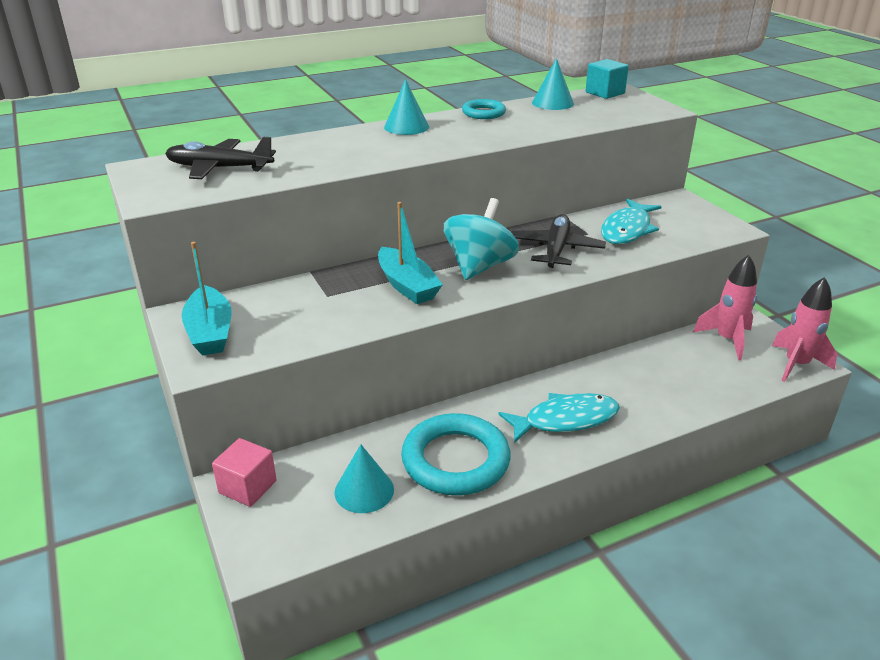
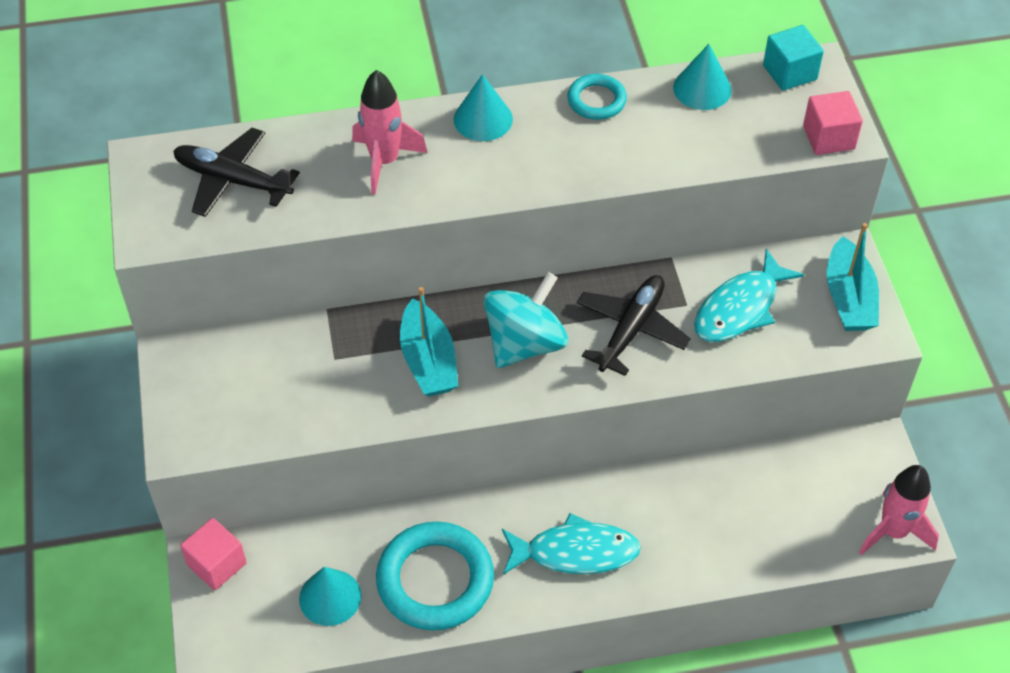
camera: 15 degrees right, 20 degrees up
turquoise boat [181,242,232,356] -> turquoise boat moved to [827,223,879,331]
pink rocket [693,255,757,360] -> pink rocket moved to [352,70,428,195]
none -> pink cube [803,91,863,155]

